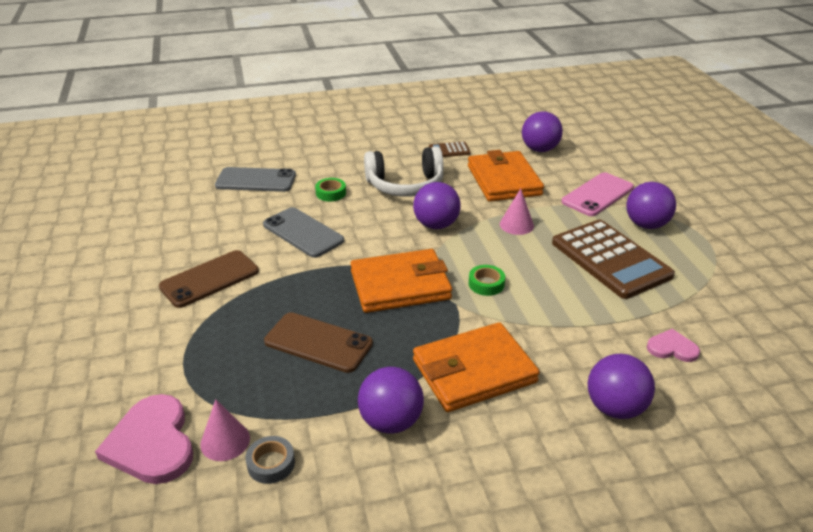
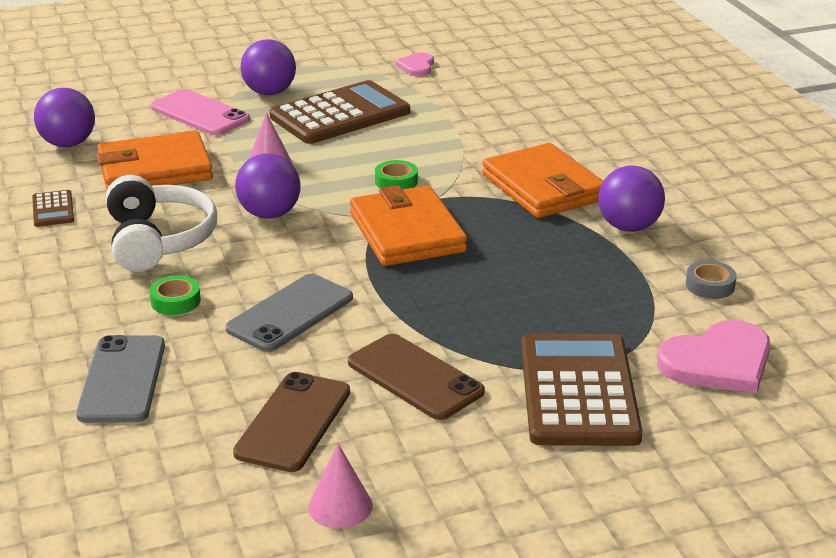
camera: 95 degrees left, 5 degrees down
pink cone [200,399,250,461] -> pink cone moved to [308,443,373,529]
brown phone [264,312,373,373] -> brown phone moved to [233,372,350,472]
purple ball [588,354,655,419] -> none
pink heart [647,329,700,362] -> pink heart moved to [395,53,434,76]
none -> brown calculator [521,334,643,446]

